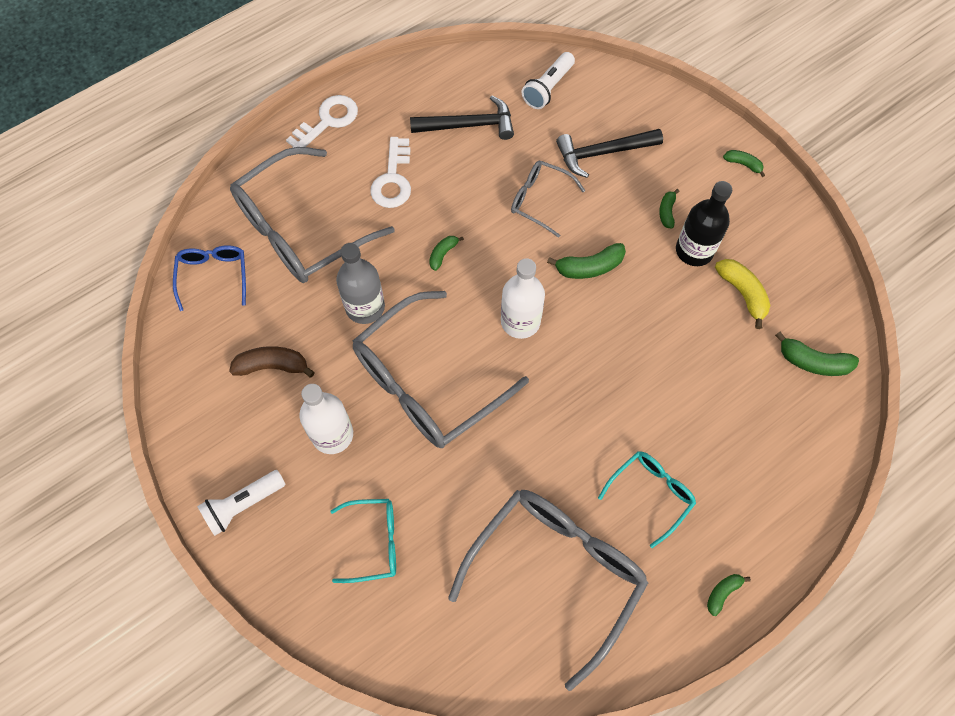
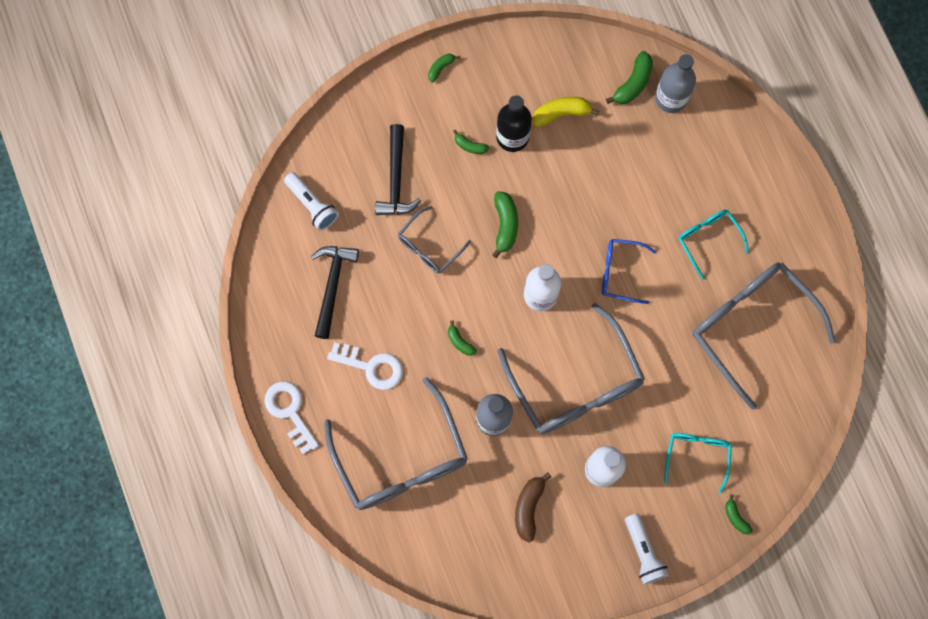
camera: 75 degrees left, 10 degrees up
blue glasses [173,245,246,311] -> blue glasses moved to [602,239,656,304]
green banana [707,574,751,616] -> green banana moved to [725,494,753,534]
none -> grey bottle [655,54,696,113]

